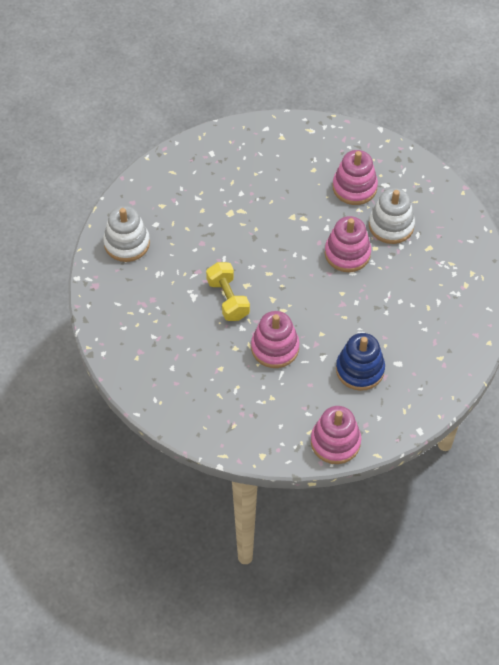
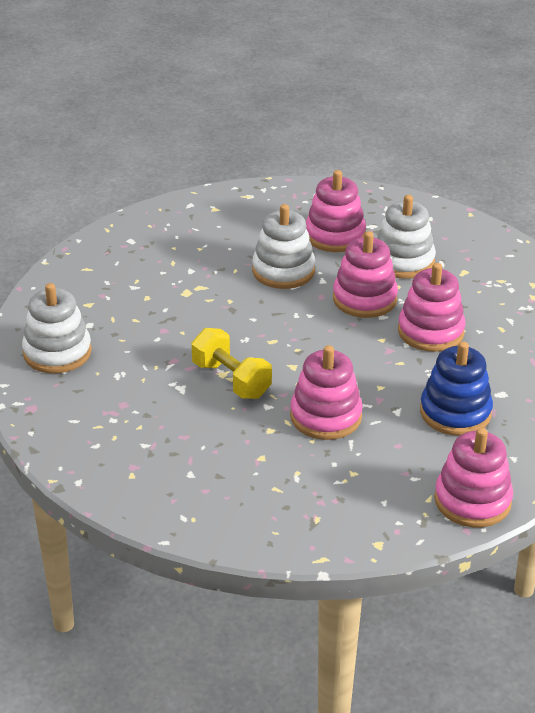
camera: 20 degrees left, 20 degrees down
none -> white stacking toy [252,204,315,289]
none -> pink stacking toy [398,263,466,352]

